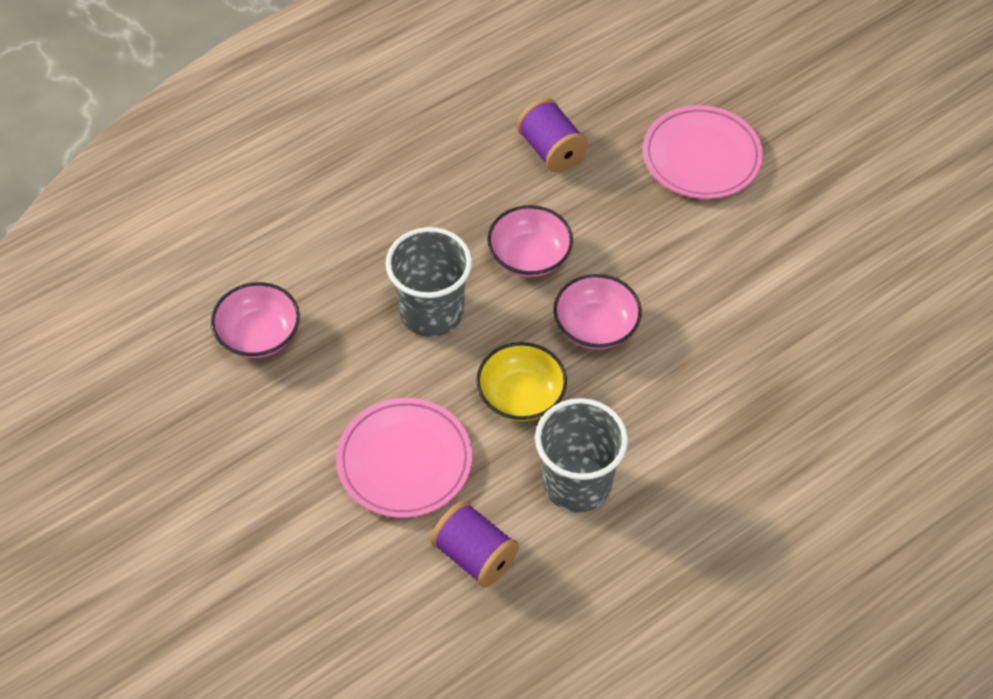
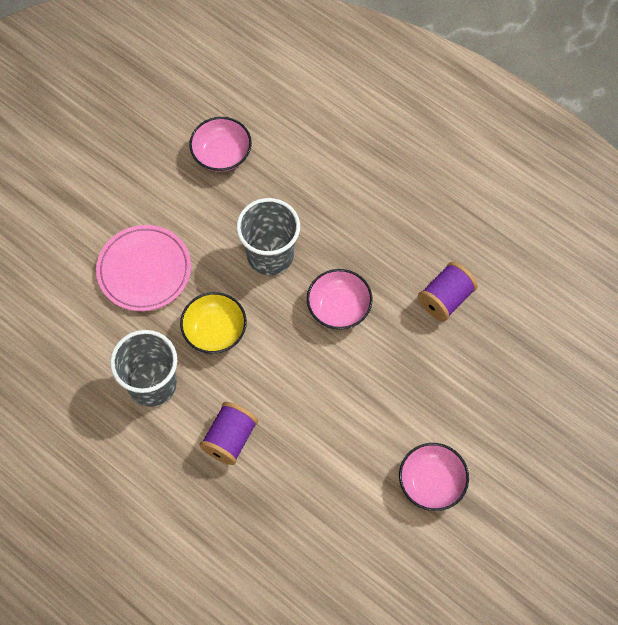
camera: 75 degrees right, 10 degrees up
purple spool [430,501,519,587] -> purple spool moved to [200,402,258,465]
pink bowl [553,274,642,350] -> pink bowl moved to [399,443,469,511]
pink plate [643,105,763,199] -> none

